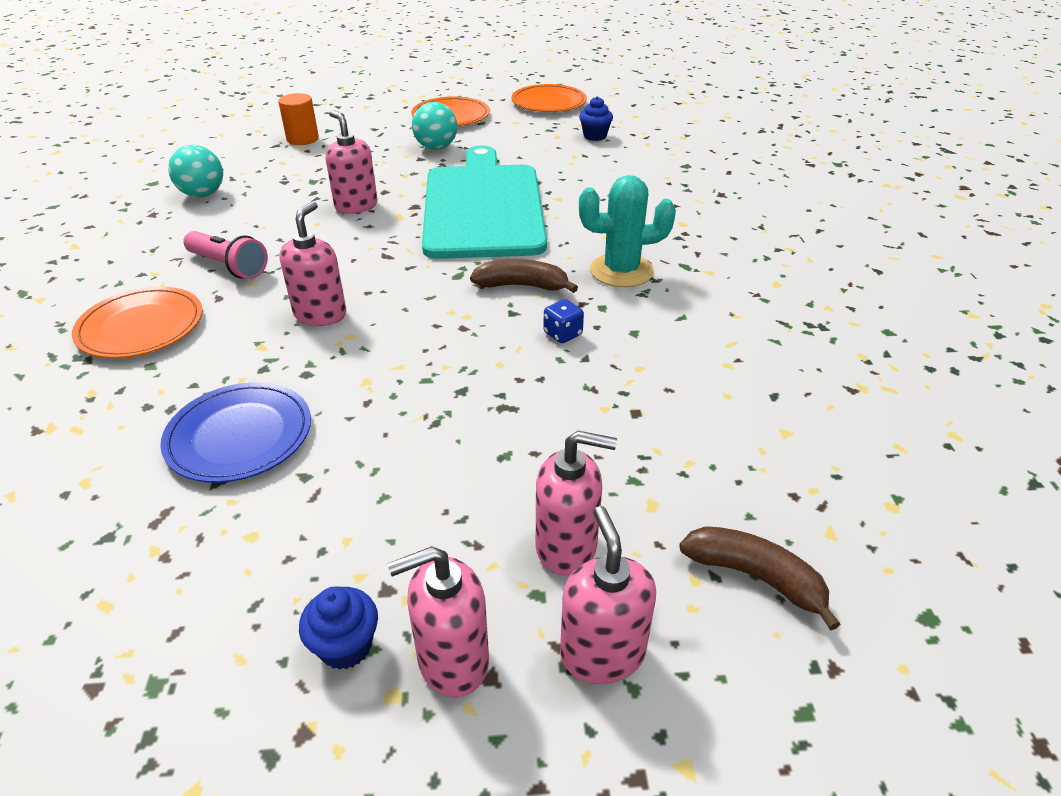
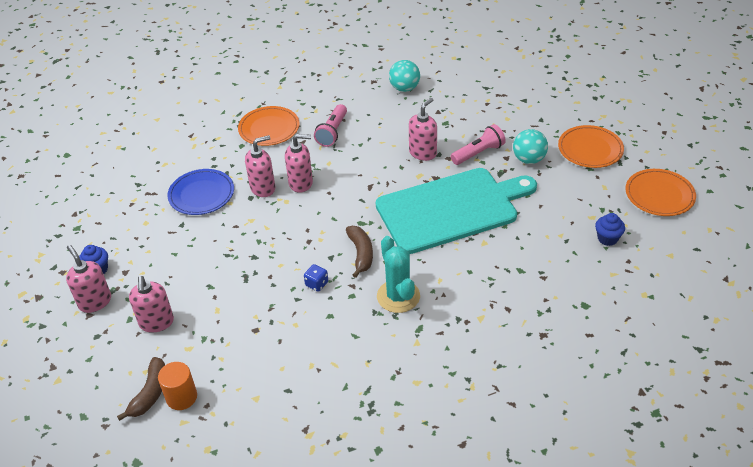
camera: 75 degrees right, 5 degrees up
orange cylinder [278,93,319,145] -> orange cylinder moved to [158,362,197,410]
pink soap dispenser [560,506,656,684] -> pink soap dispenser moved to [245,135,275,197]
none -> pink flashlight [451,124,506,165]

